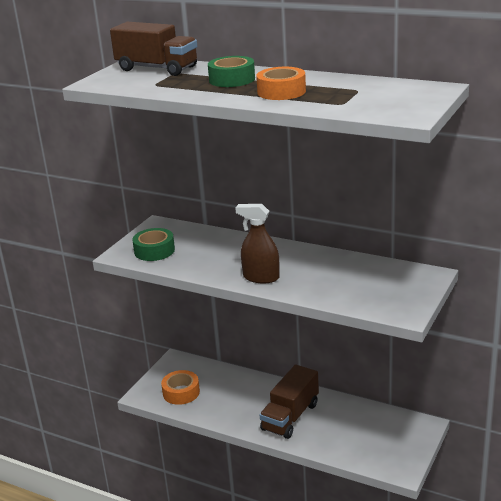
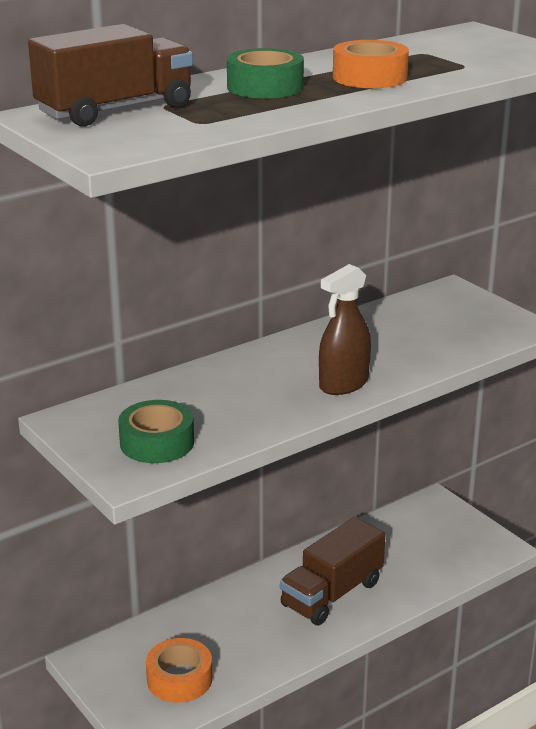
camera: 65 degrees left, 0 degrees up
brown truck [260,364,319,439] -> brown truck turned 75 degrees clockwise [280,517,385,625]

